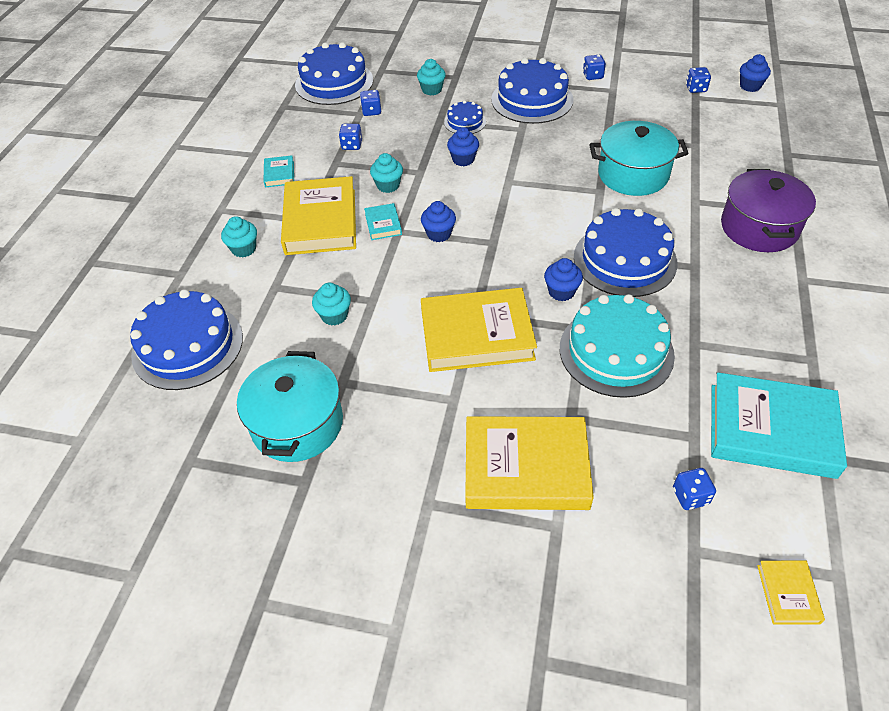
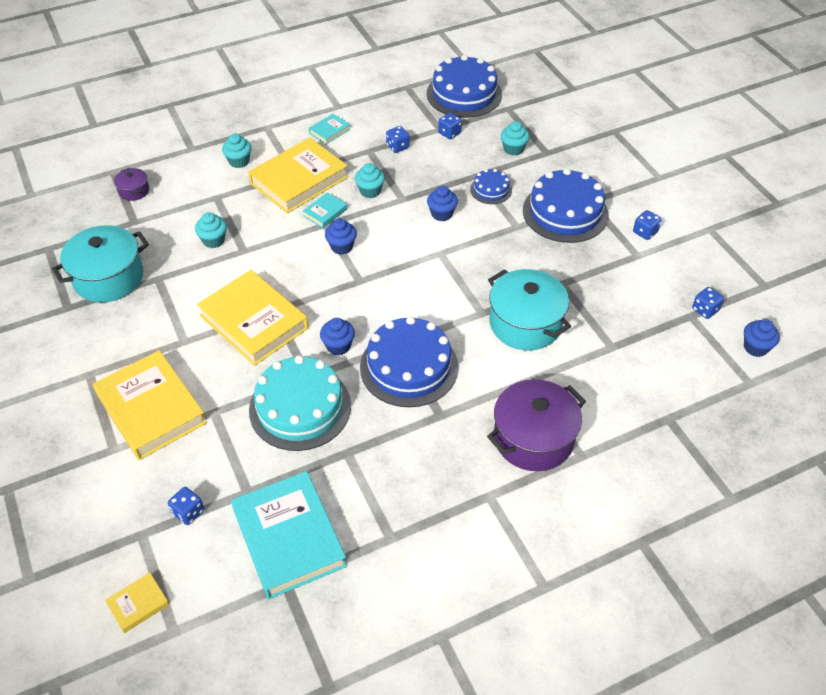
camera: 50 degrees right, 0 degrees up
blue cake [130,289,243,390] -> purple pot [114,168,149,201]

